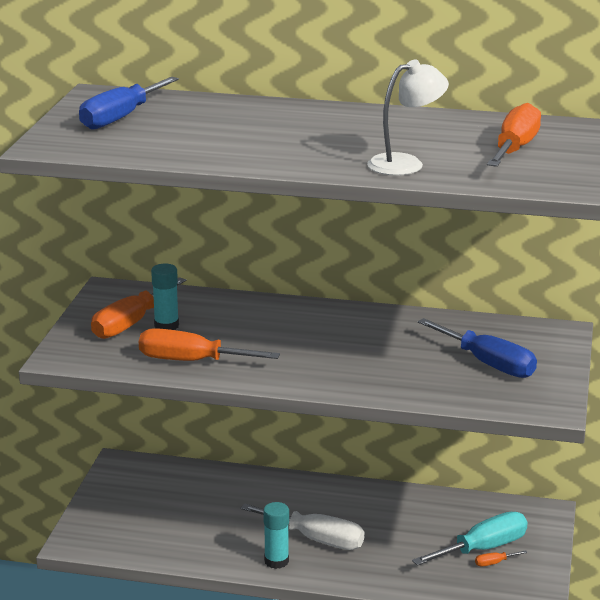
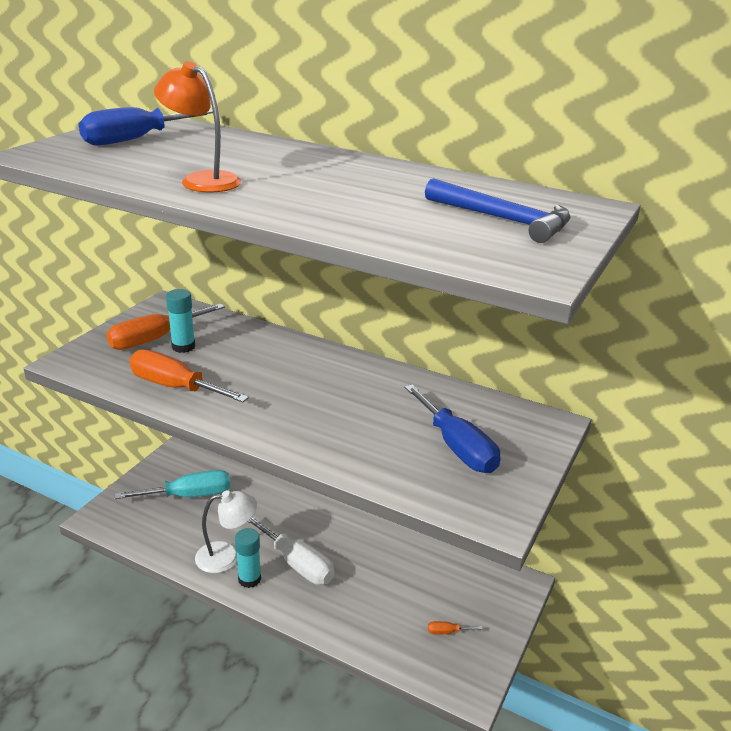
camera: 15 degrees right, 5 degrees up
white lamp [367,60,449,176] -> white lamp moved to [195,490,257,573]
turquoise screwdriver [412,512,528,566] -> turquoise screwdriver moved to [115,470,230,499]
orange screwdriver [487,103,541,167] -> blue hammer [425,178,570,243]
none -> orange lamp [154,61,241,193]

